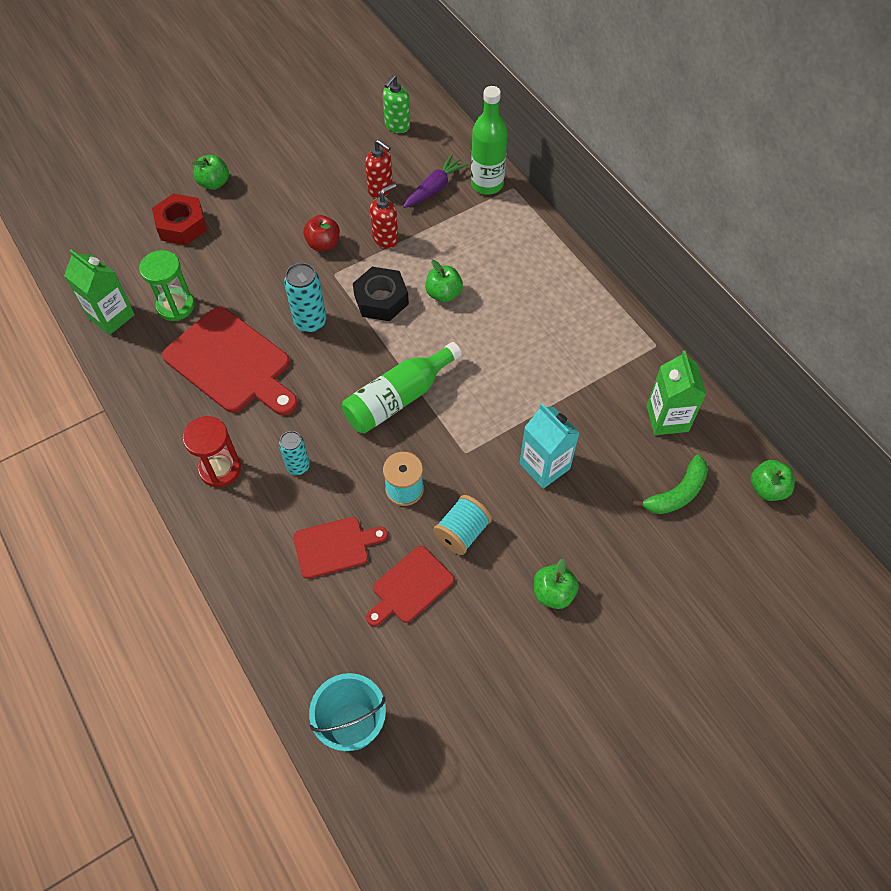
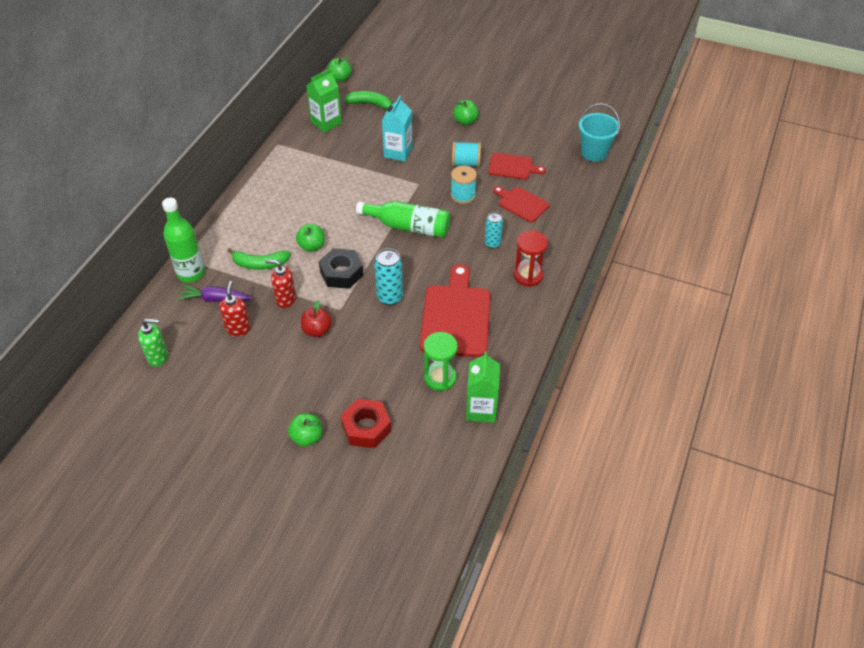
camera: 125 degrees left, 10 degrees down
none -> green banana [227,248,291,270]

